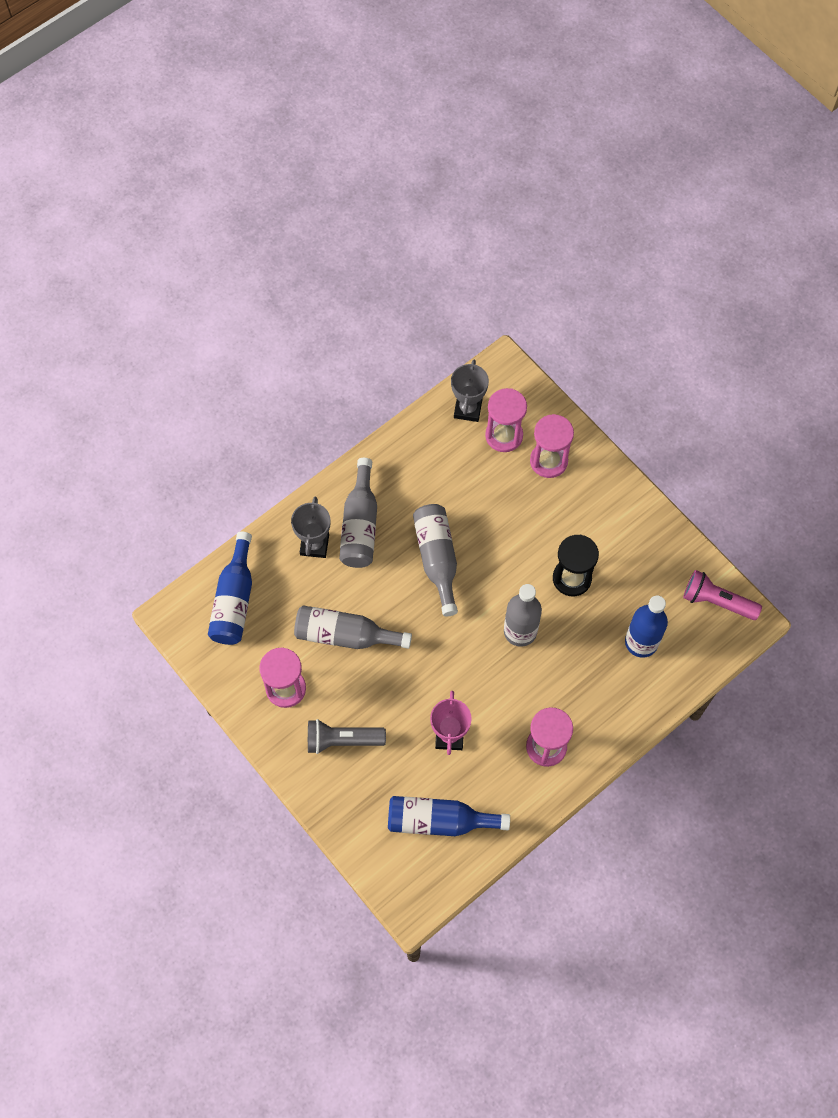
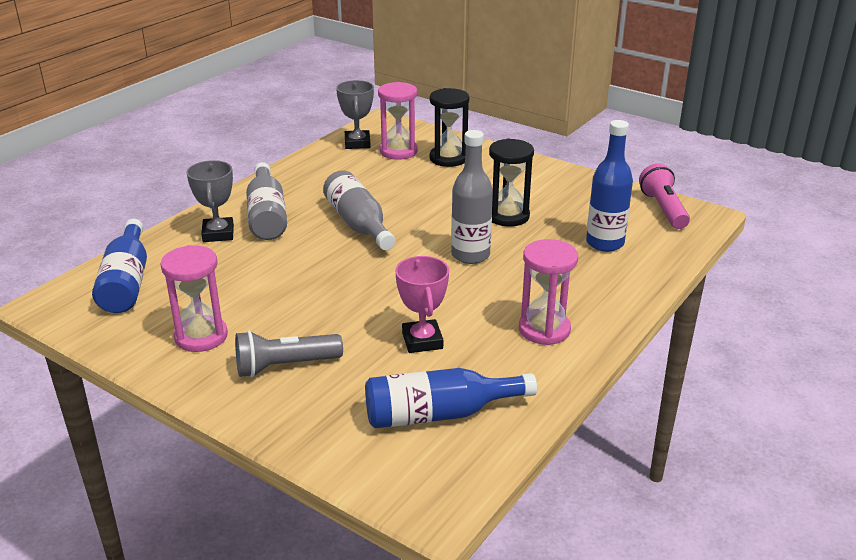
camera: 15 degrees left, 35 degrees down
grey bottle [294,605,412,649] -> none
pink hourglass [530,414,574,478] -> black hourglass [429,88,469,167]
pink flashlight [683,570,762,620] -> pink flashlight turned 75 degrees clockwise [639,163,690,229]

